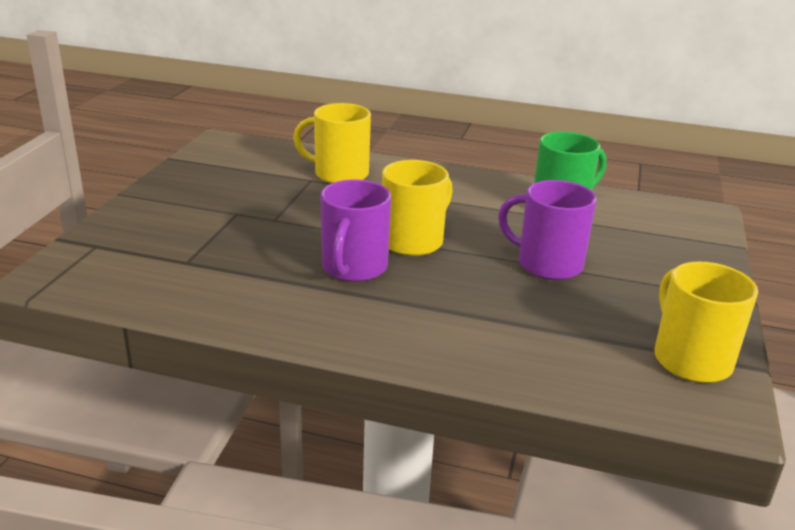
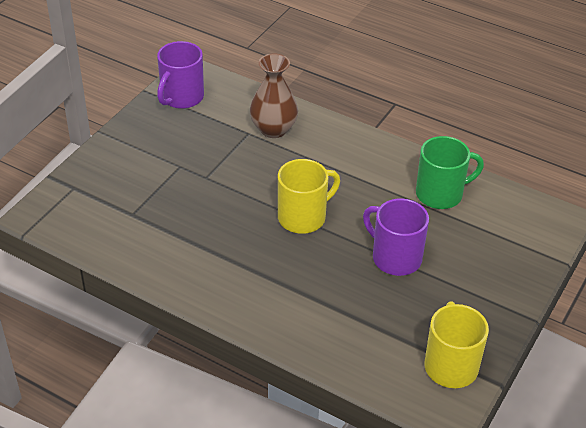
camera: 15 degrees right, 15 degrees up
yellow mug [293,103,371,184] -> brown vase [250,54,298,138]
purple mug [320,180,391,282] -> purple mug moved to [157,41,204,109]

